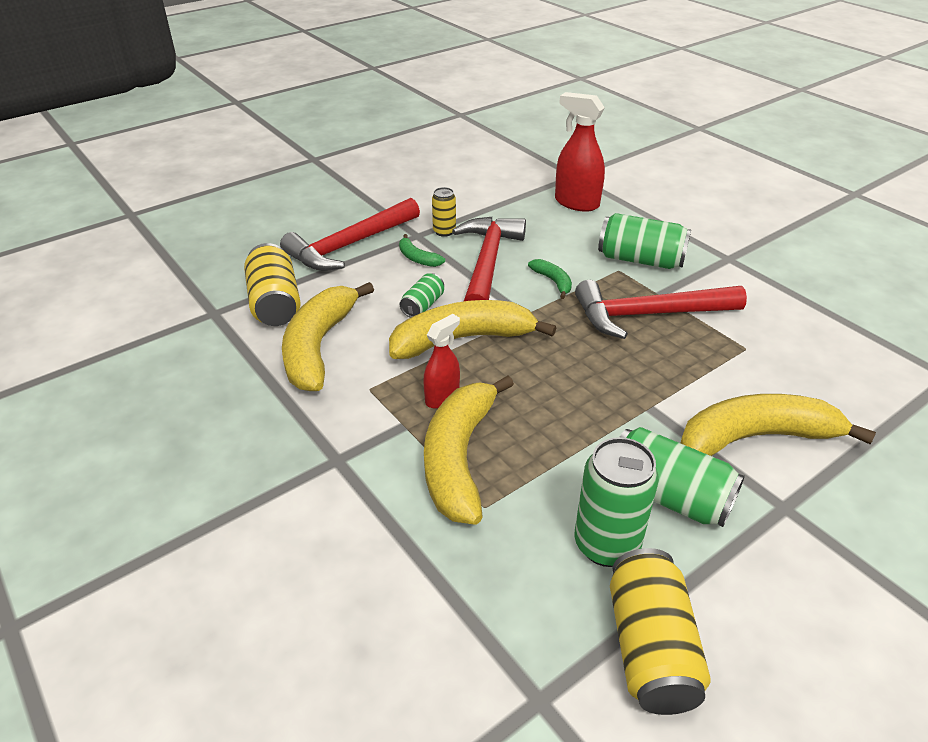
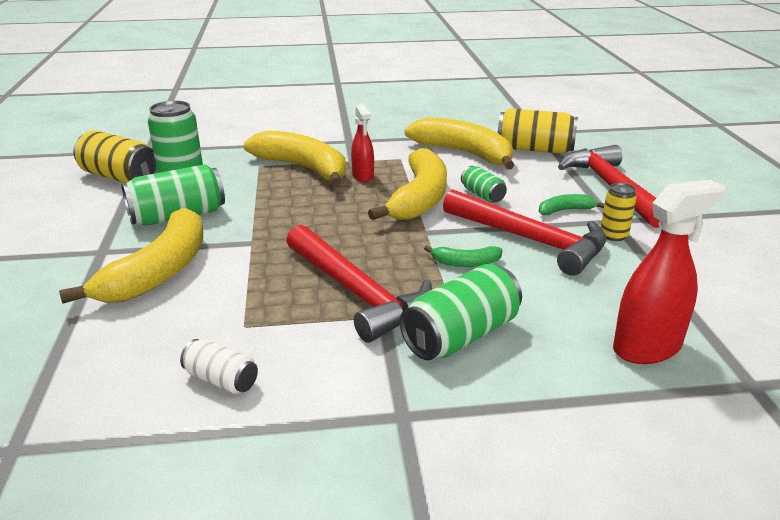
camera: 120 degrees right, 10 degrees down
red hammer [575,280,747,339] -> red hammer turned 120 degrees clockwise [286,225,432,343]
none -> white can [180,339,258,394]

